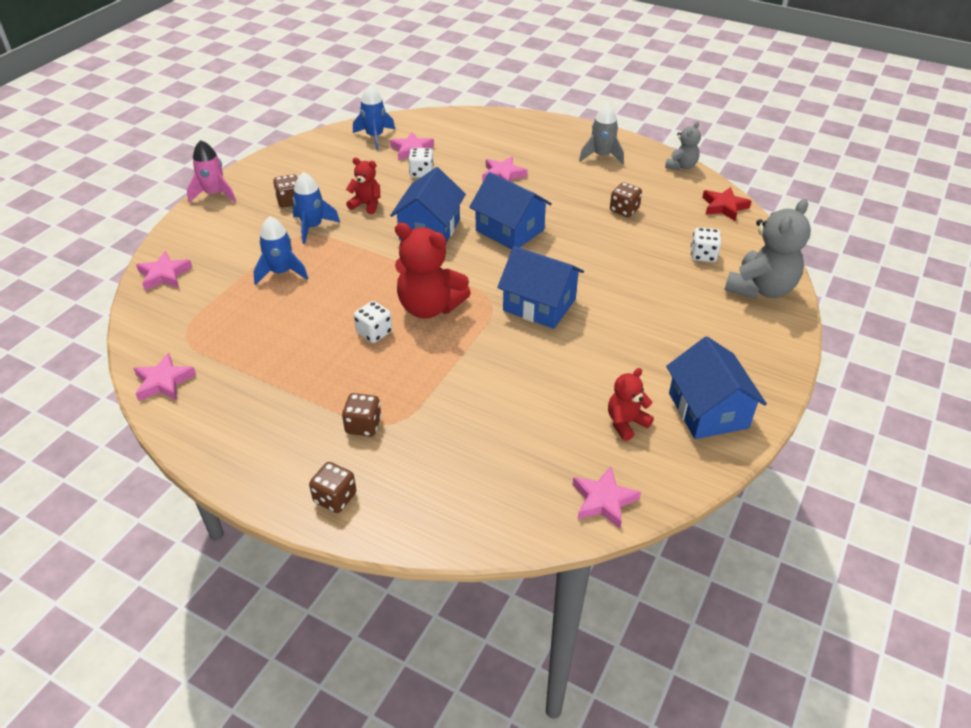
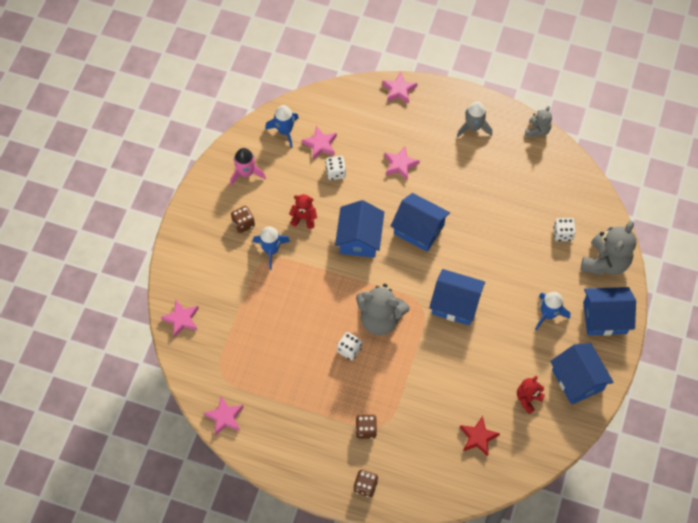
camera: 10 degrees left, 20 degrees up
pink rocket [187,140,236,202] -> pink rocket moved to [230,148,266,186]
blue rocket [253,216,308,285] -> blue rocket moved to [535,292,570,331]
red teddy bear [395,222,471,319] -> grey teddy bear [356,284,410,335]
pink star [573,467,641,529] -> pink star moved to [382,72,417,104]
brown dice [610,182,642,217] -> none
red star [702,187,751,221] -> red star moved to [460,416,500,456]
none -> blue house [583,287,636,336]

